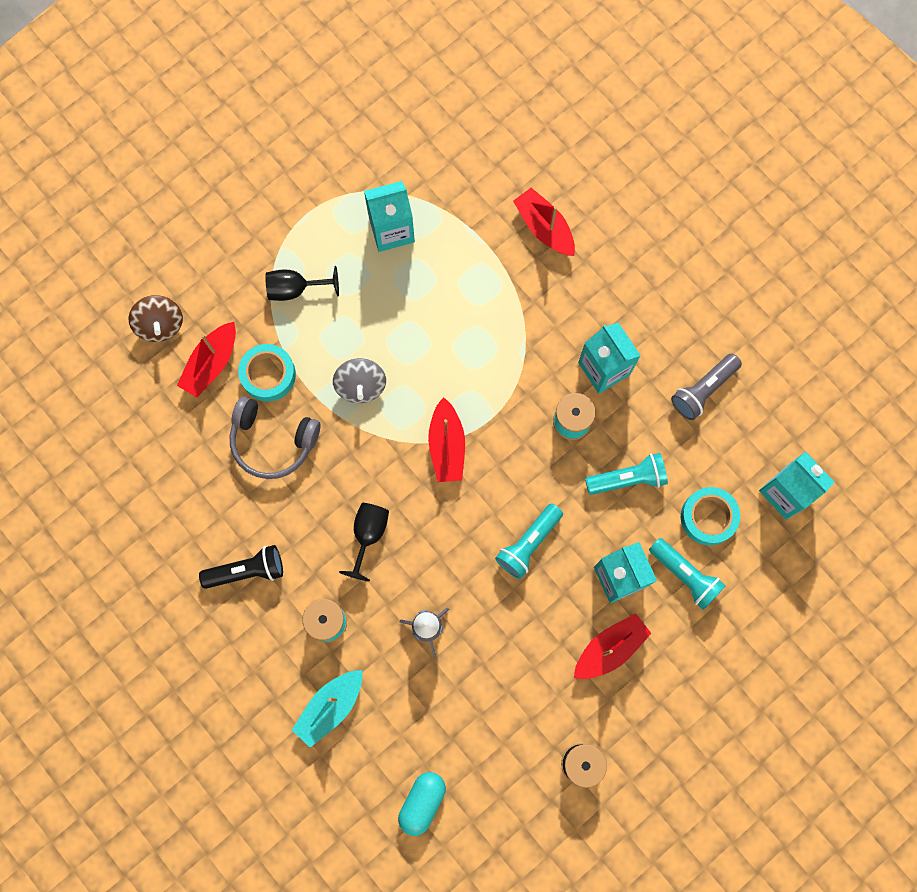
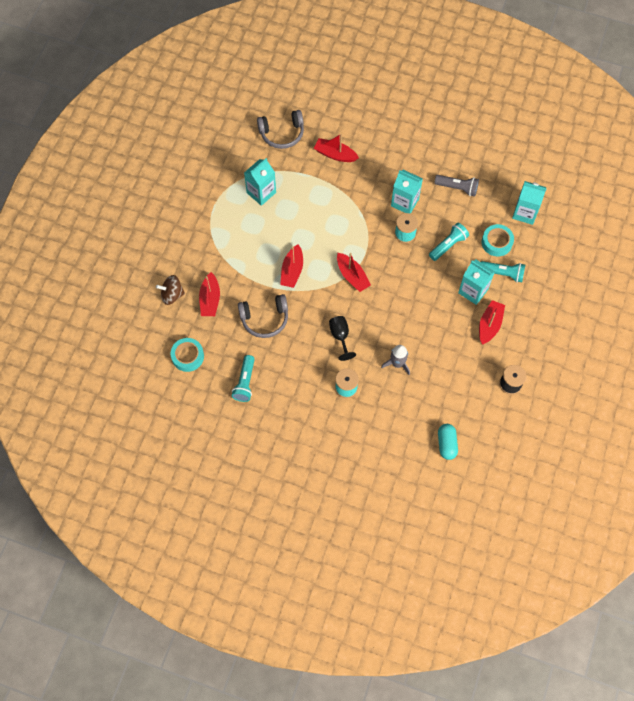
camera: 30 degrees left, 10 degrees down
brown spinning top [128,295,183,342] -> brown spinning top turned 135 degrees clockwise [156,275,185,305]
black flashlight [199,545,283,589] -> none
turquoise tape [238,344,296,402] -> turquoise tape moved to [170,338,204,372]
black goblet [265,266,339,301] -> none
turquoise boat [292,670,362,748] -> none
grey spinning top [333,358,386,403] -> red boat [280,244,303,288]
turquoise flashlight [495,503,563,579] -> turquoise flashlight moved to [232,355,255,402]
grey flashlight [671,353,742,420] -> grey flashlight turned 90 degrees counterclockwise [434,175,479,196]
none -> grey headphones [257,110,304,149]

